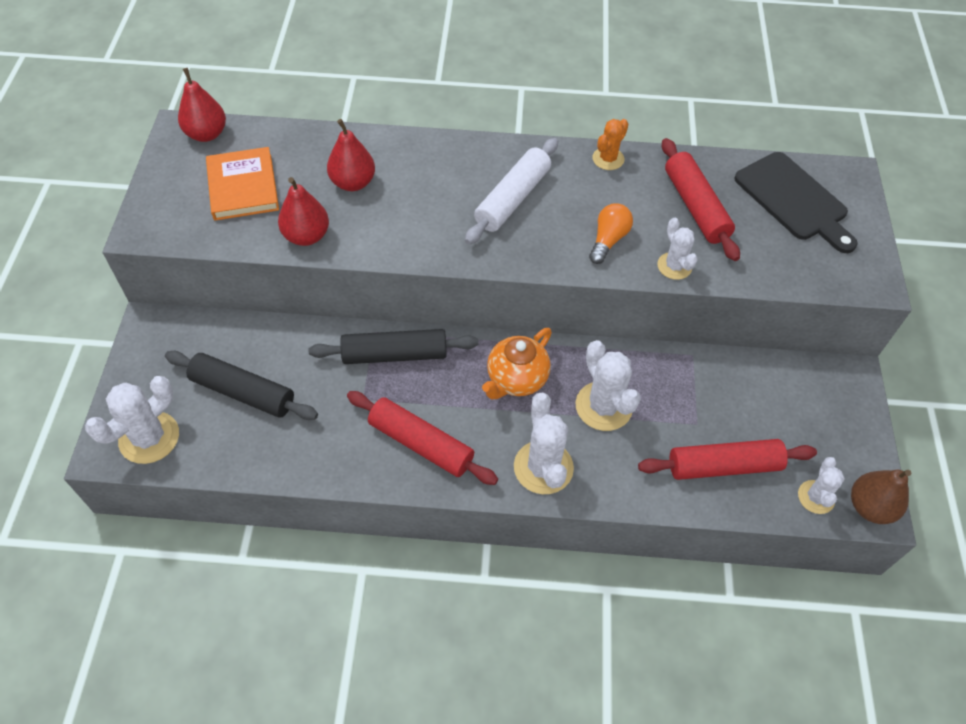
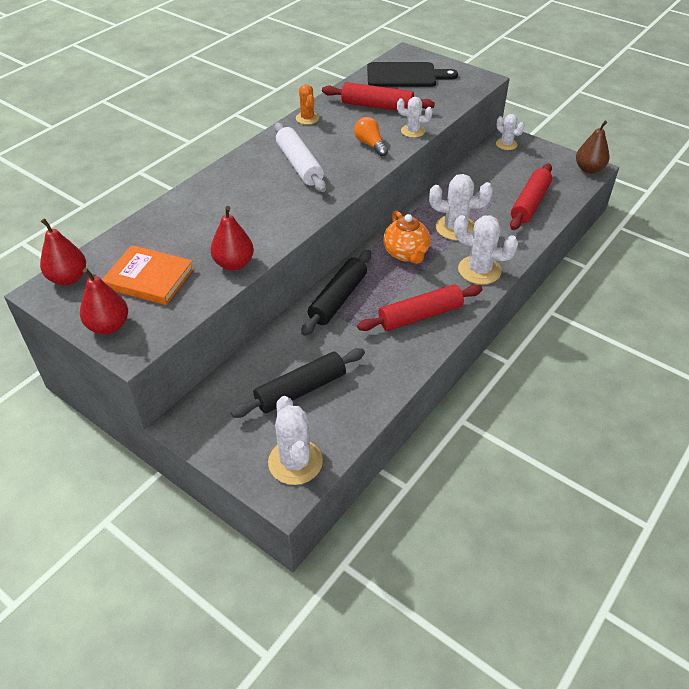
camera: 55 degrees left, 10 degrees down
red pear [327,119,375,191] -> red pear moved to [80,268,128,335]
white cactus [798,457,845,514] -> white cactus moved to [496,114,524,150]

